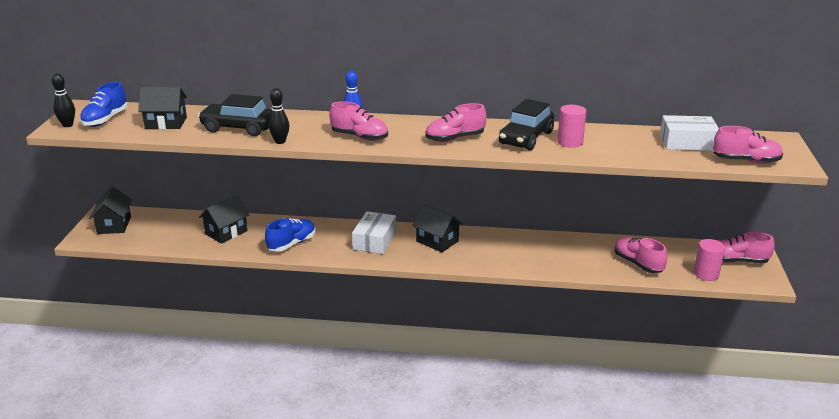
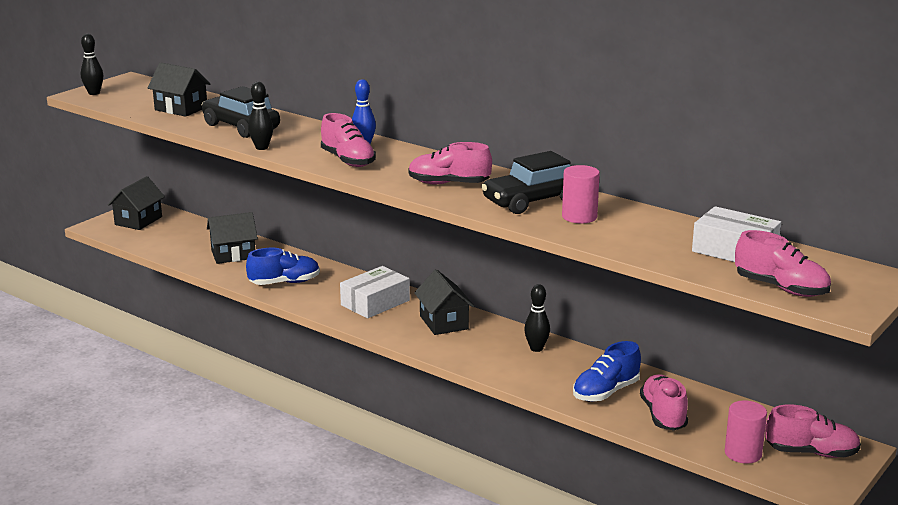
camera: 30 degrees right, 5 degrees down
blue shoe [80,82,127,127] -> blue shoe moved to [573,341,641,402]
pink shoe [719,232,774,263] -> pink shoe turned 150 degrees clockwise [765,404,861,458]
none -> black bowling pin [524,284,550,352]

